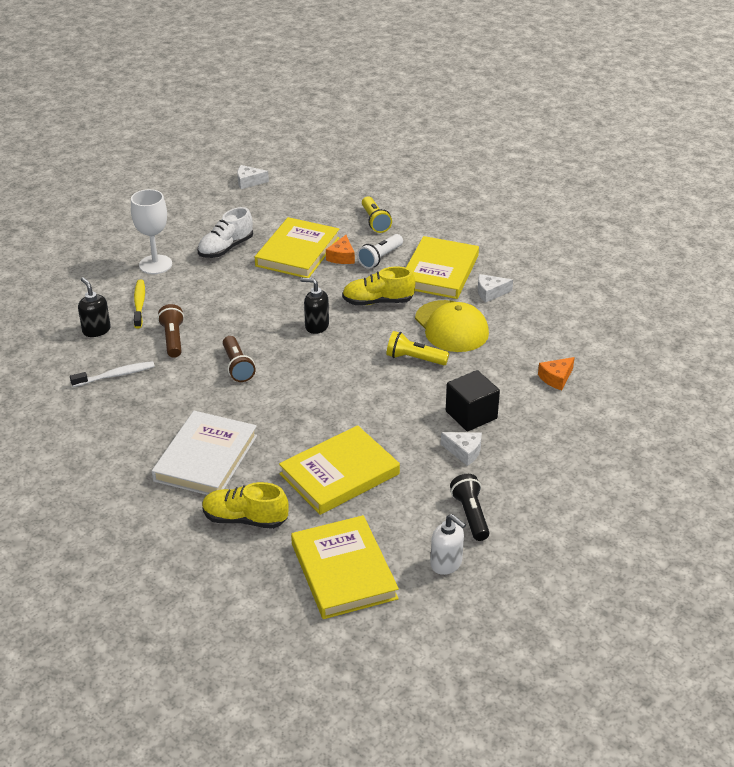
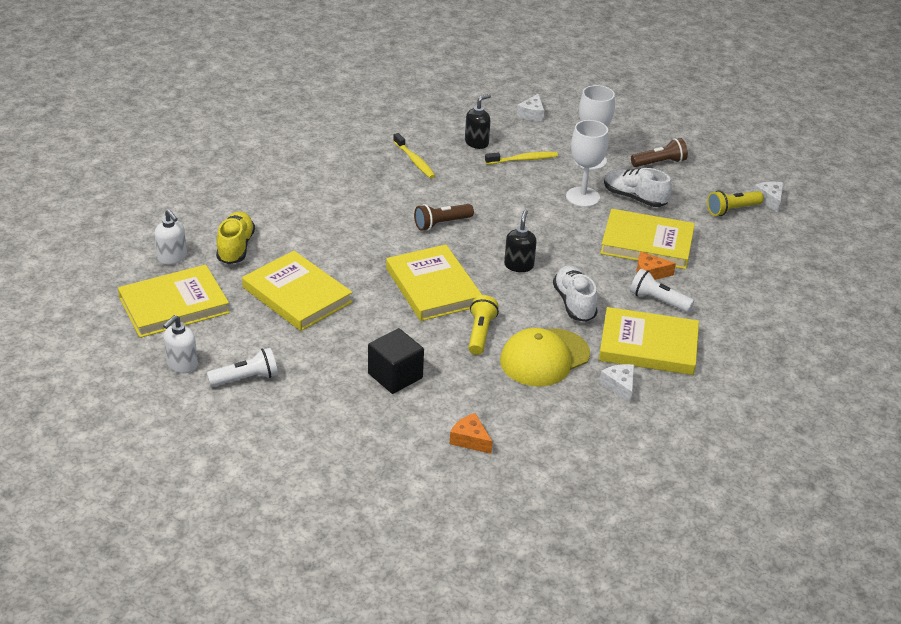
camera: 80 degrees right, 0 degrees up
white toothbrush [70,361,155,387] -> yellow toothbrush [393,133,435,178]
white book [152,411,257,495] -> none
brown flashlight [157,304,184,358] -> brown flashlight moved to [631,138,688,167]
yellow shoe [342,267,415,305] -> white shoe [553,265,598,322]
yellow flashlight [362,196,392,233] -> yellow flashlight moved to [707,190,764,216]
white cheese [441,432,482,466] -> white cheese moved to [516,94,544,121]
black flashlight [450,474,490,541] -> white flashlight [207,348,278,387]
none -> white soap dispenser [155,209,187,265]
none -> yellow book [386,244,482,321]
none -> white goblet [566,120,608,207]

